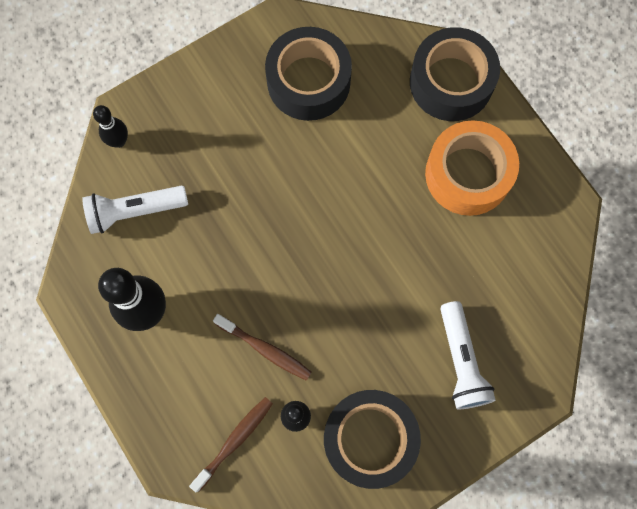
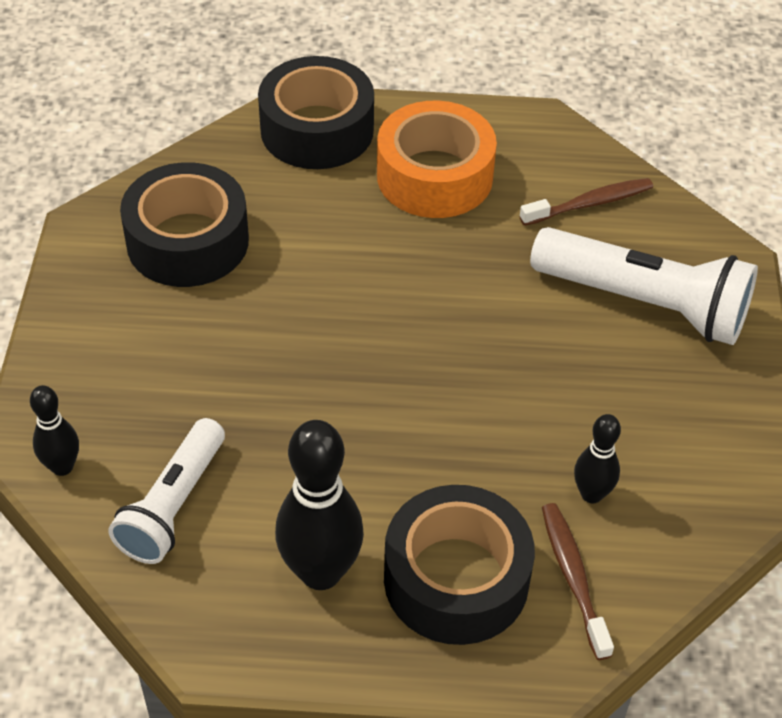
camera: 55 degrees left, 25 degrees down
brown toothbrush [213,314,312,381] -> brown toothbrush moved to [520,178,653,226]
black tape [324,390,421,489] -> black tape moved to [384,485,535,645]
white flashlight [440,301,496,409] -> white flashlight [530,227,758,345], size x1.51

